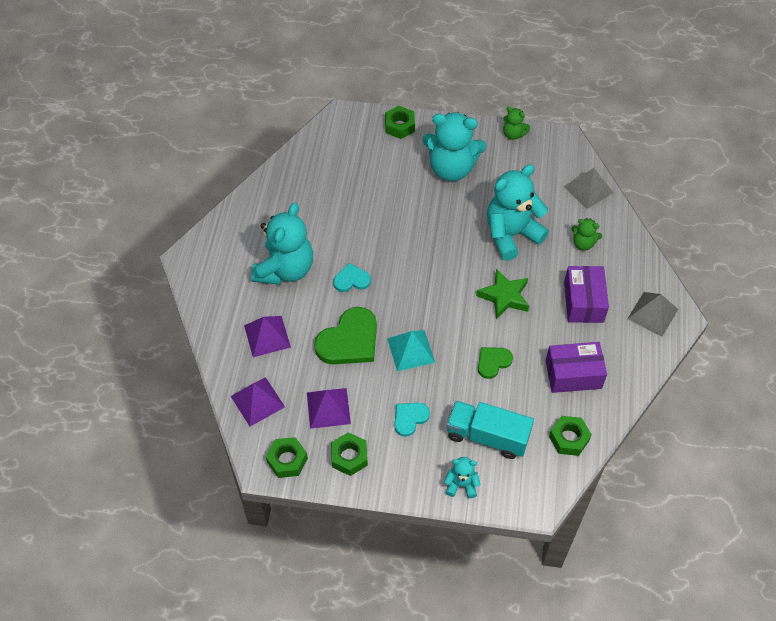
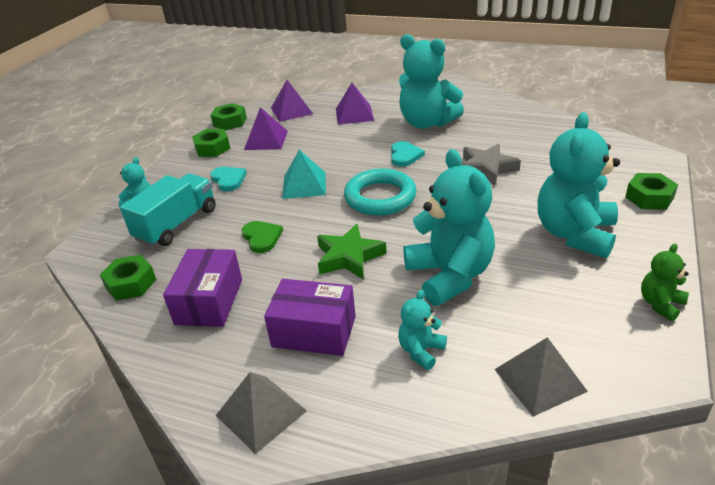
camera: 105 degrees right, 20 degrees down
green heart [314,307,377,364] -> none
green teddy bear [571,218,602,251] -> turquoise teddy bear [398,290,447,370]
none -> turquoise ring [344,168,417,216]
none -> grey star [462,144,521,185]

